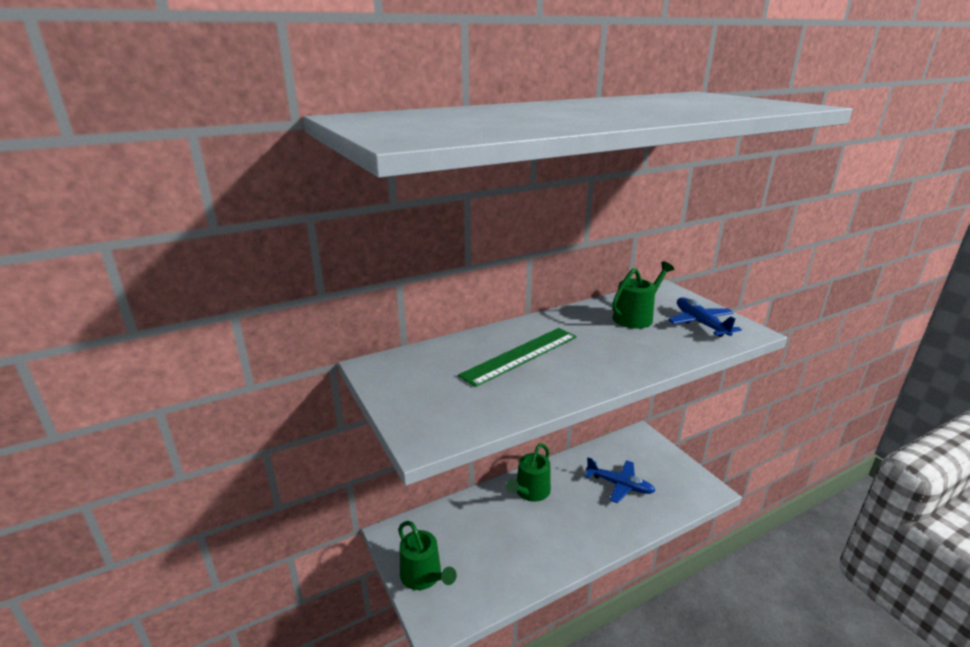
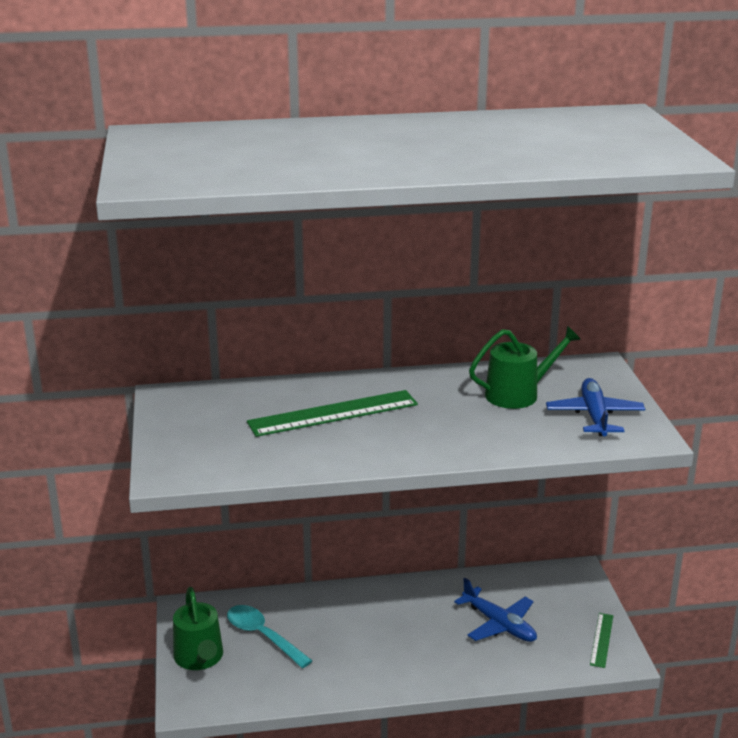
camera: 20 degrees right, 0 degrees up
green watering can [506,443,551,502] -> none
none -> turquoise spoon [227,605,313,668]
none -> green ruler [590,613,613,668]

